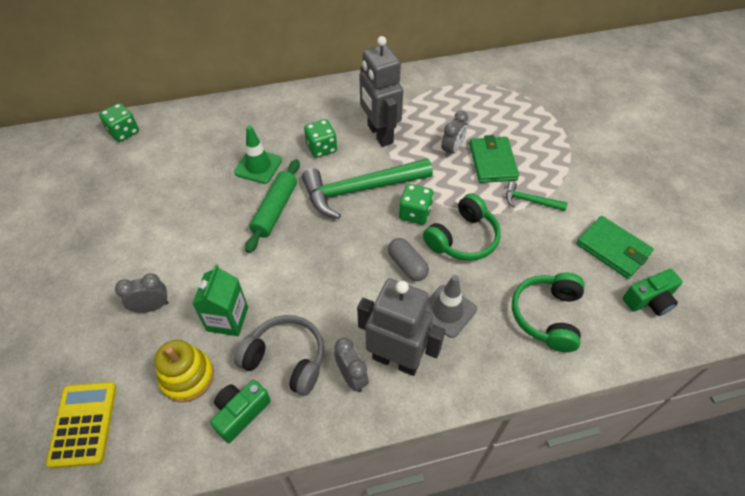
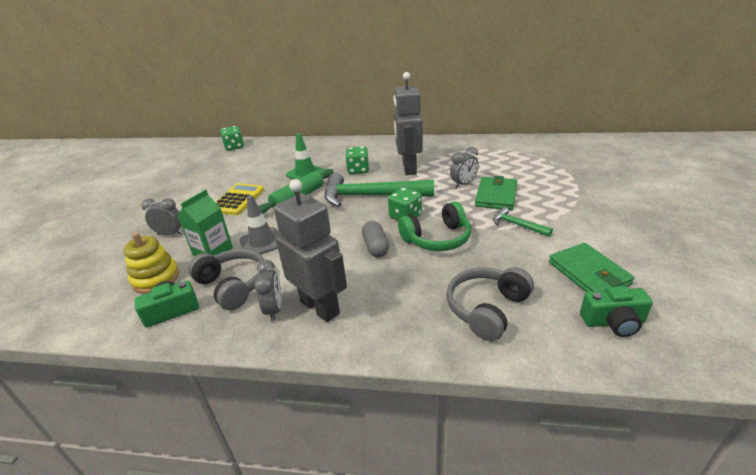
camera: 25 degrees right, 20 degrees down
yellow calculator [46,382,116,468] -> yellow calculator moved to [216,183,264,215]
grey traffic cone [426,275,477,338] -> grey traffic cone moved to [240,195,279,255]
green headphones [512,273,585,352] -> grey headphones [446,267,534,341]

